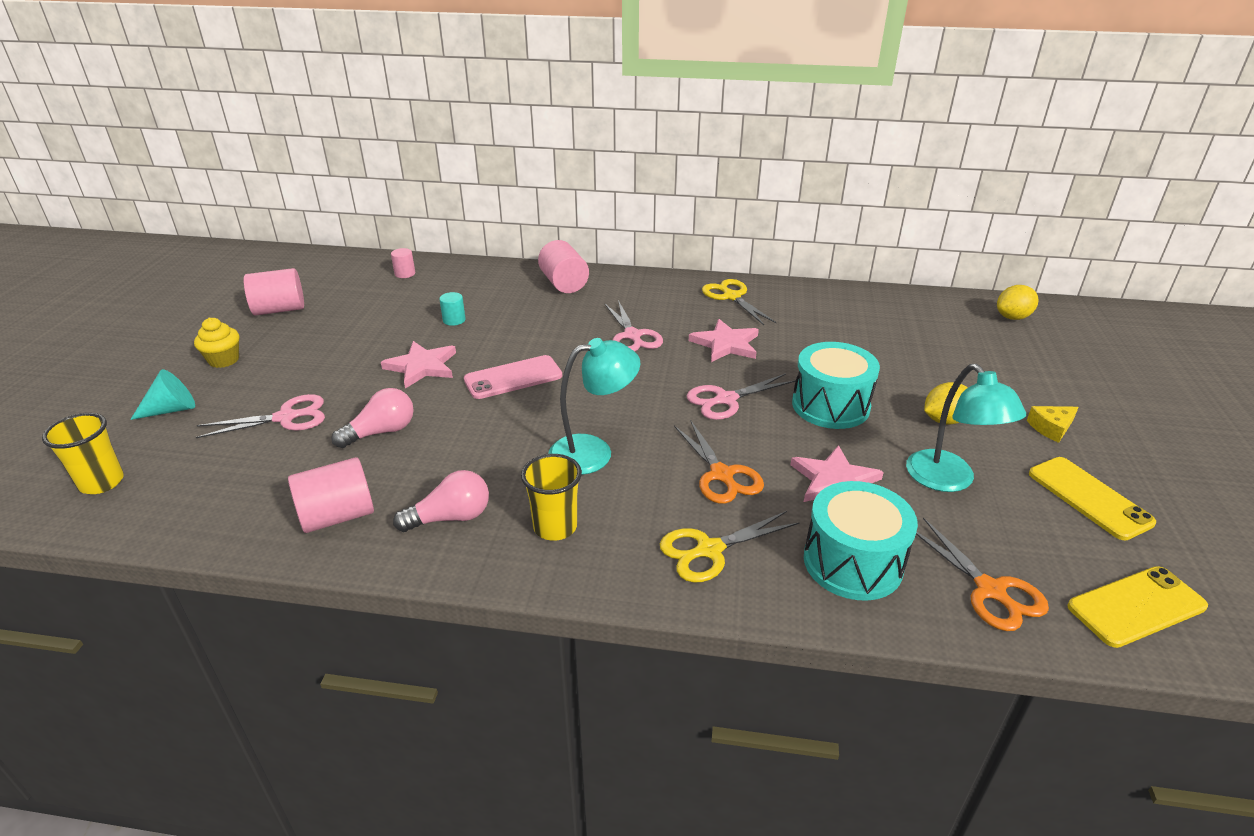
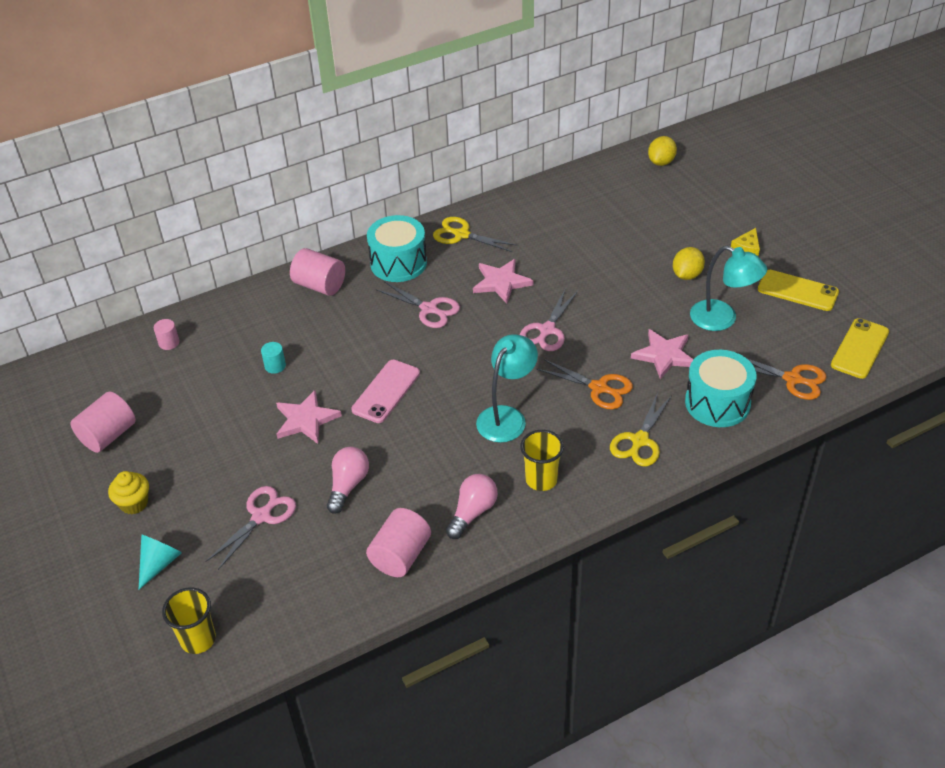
camera: 35 degrees left, 10 degrees up
turquoise drum [792,342,880,429] -> turquoise drum moved to [367,215,427,282]

